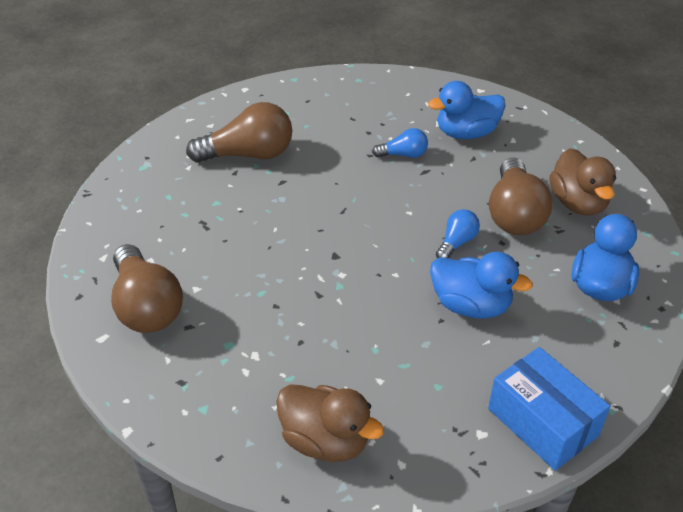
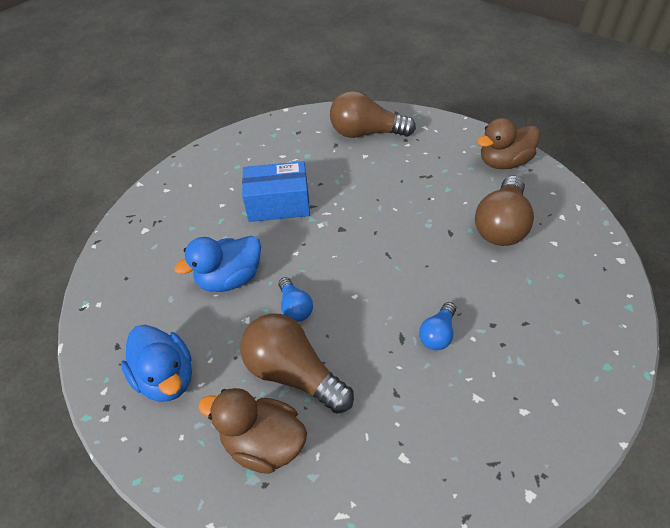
camera: 125 degrees right, 5 degrees up
brown duck [276,384,384,462] -> brown duck moved to [477,118,540,169]
blue duck [428,81,506,139] -> none
blue box [488,347,610,471] -> blue box moved to [242,161,310,222]

